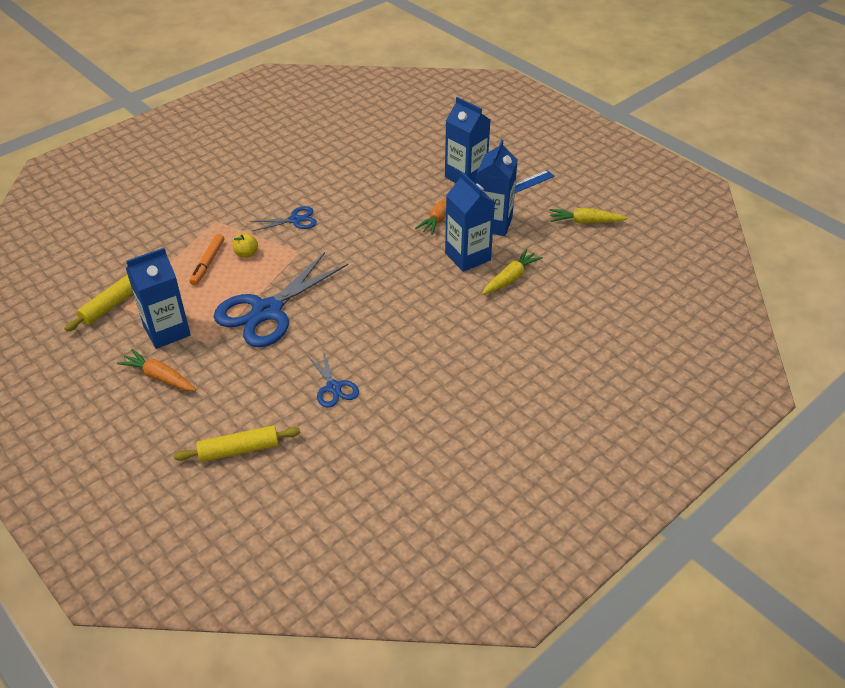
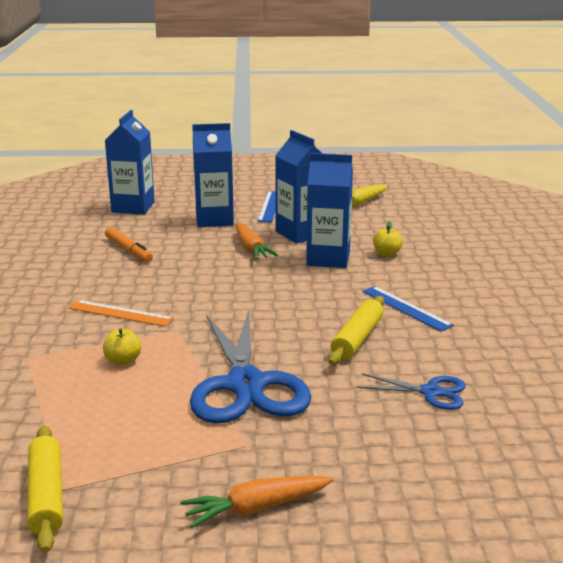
camera: 50 degrees left, 20 degrees down
blue carton [126,248,191,349] -> blue carton moved to [105,110,155,214]
yellow rolling pin [174,426,300,462] -> yellow rolling pin moved to [328,296,384,365]
orange marker [189,234,224,286] -> orange marker moved to [105,227,153,262]
blue scissors [250,206,317,231] -> orange ruler [68,300,174,327]
yellow carrot [482,249,543,295] -> yellow apple [373,221,403,257]
none -> blue ruler [362,286,454,331]

